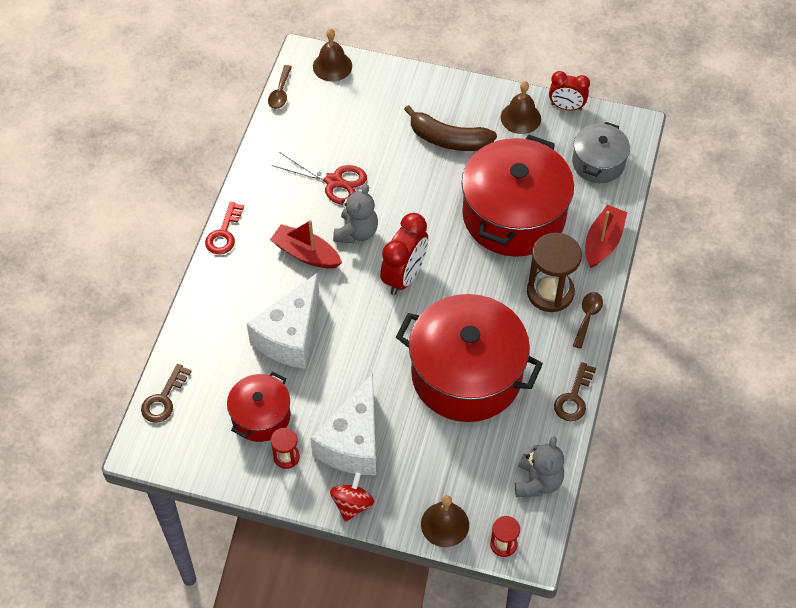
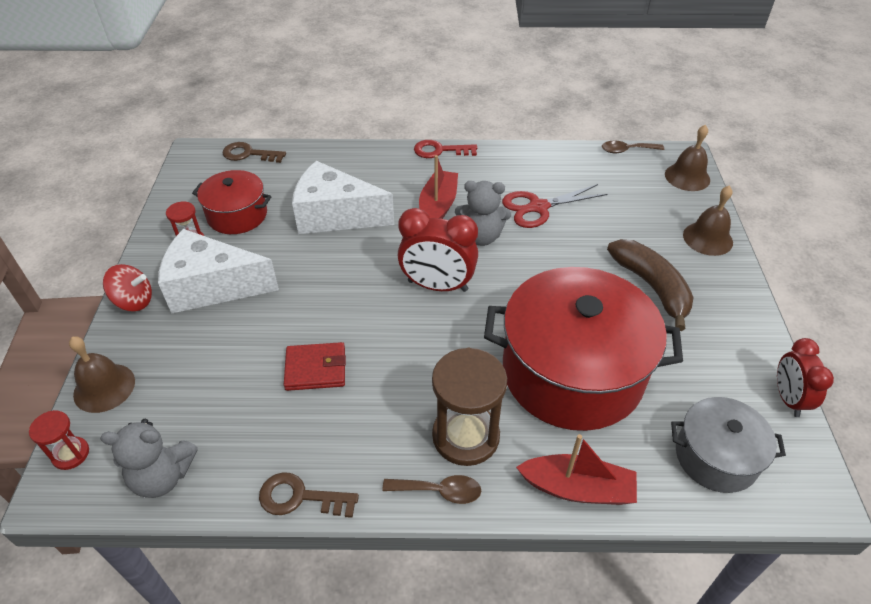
camera: 75 degrees right, 10 degrees down
red scissors [272,152,367,205] -> red scissors turned 60 degrees clockwise [502,184,608,228]
red pot [396,294,543,422] -> red wallet [284,342,346,391]
brown banana [404,105,497,151] -> brown banana turned 150 degrees clockwise [607,239,694,331]
brown bell [501,81,541,134] -> brown bell moved to [683,186,733,256]

